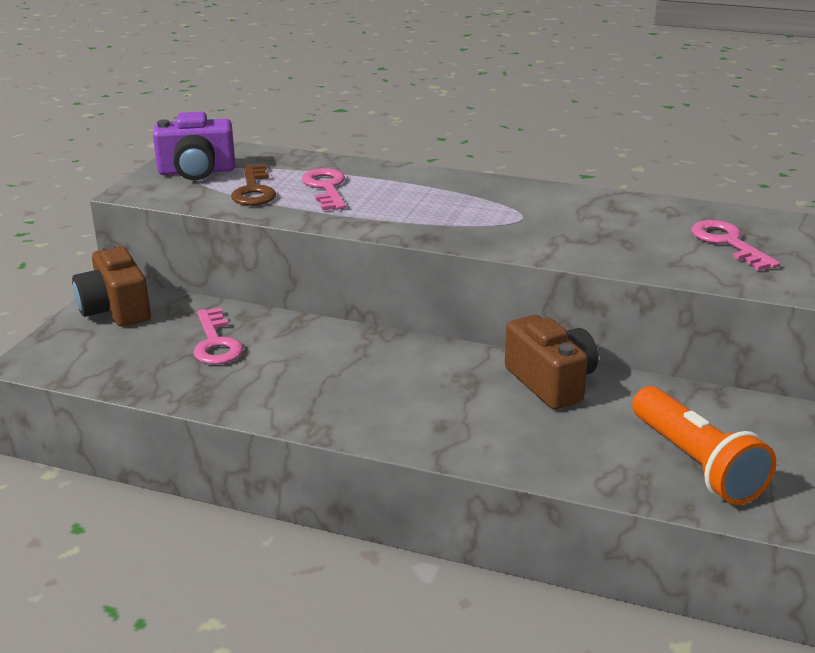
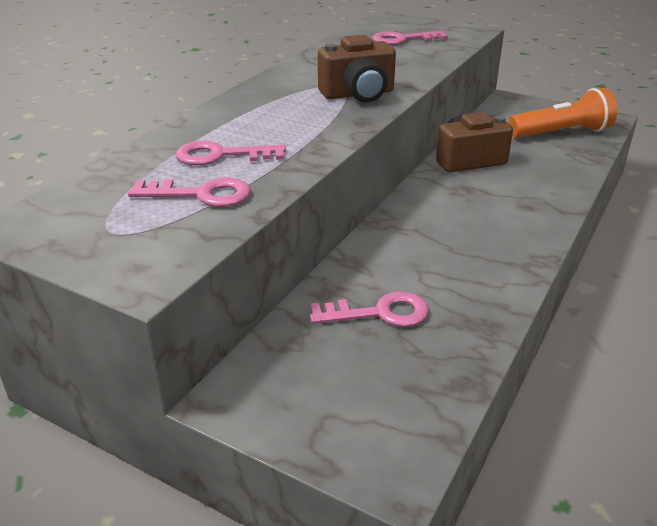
camera: 80 degrees left, 5 degrees up
brown camera [72,244,151,327] -> brown camera moved to [318,34,396,102]
purple camera [153,112,235,180] -> none
brown key [231,164,276,206] -> pink key [128,178,251,207]

